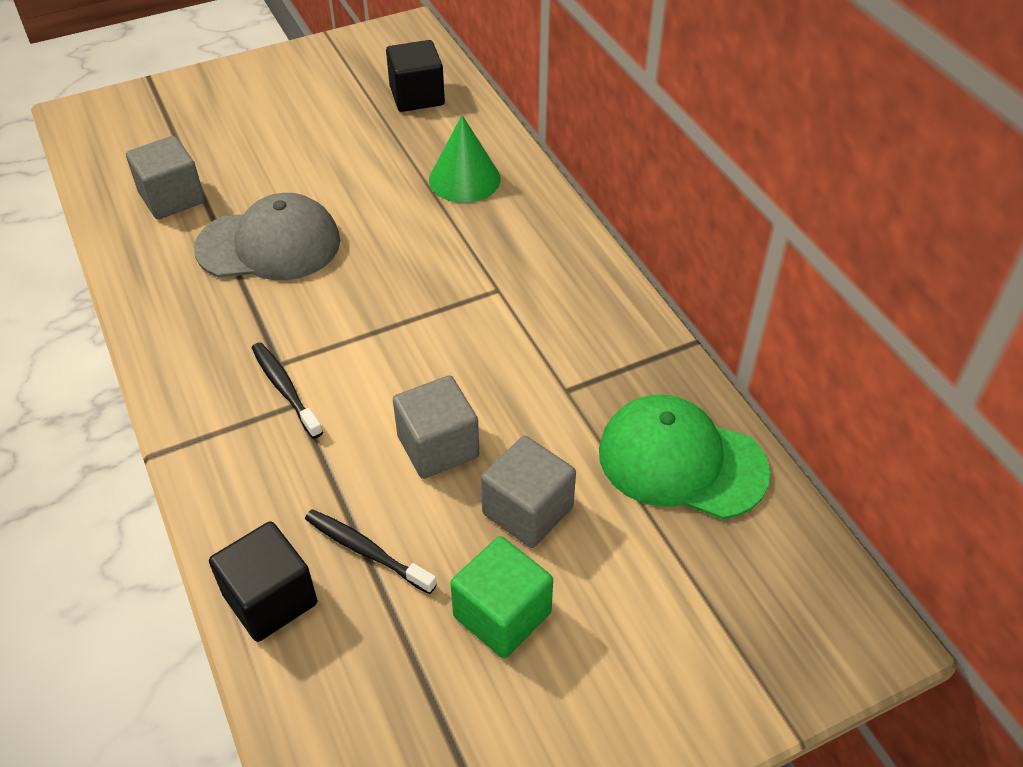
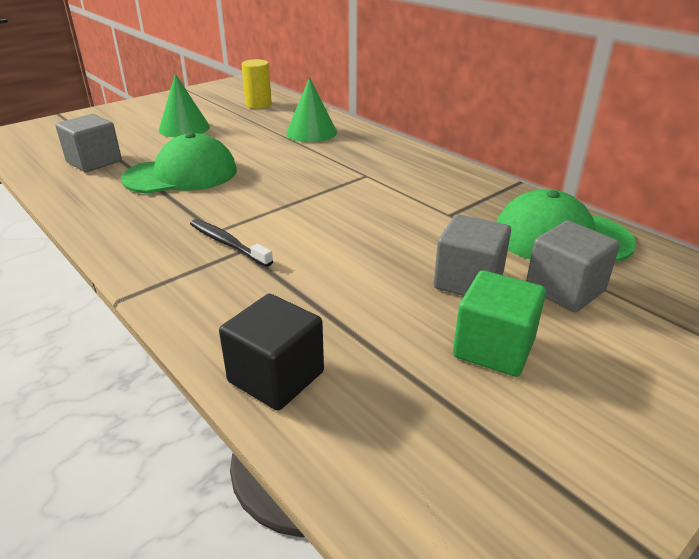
camera: 15 degrees left, 15 degrees down
grey cap [194,193,340,280] -> green cap [121,132,237,194]
black toothbrush [305,509,437,594] -> none
black cube [386,40,445,112] -> yellow cylinder [241,59,272,109]
grey cube [393,375,479,479] -> grey cube moved to [526,221,620,312]
none -> green cone [159,74,210,137]

